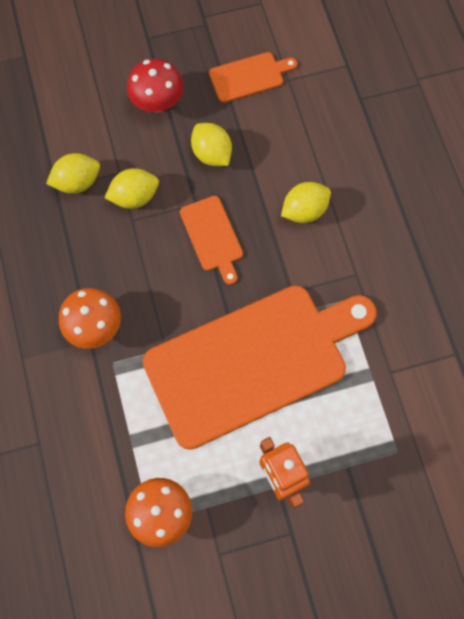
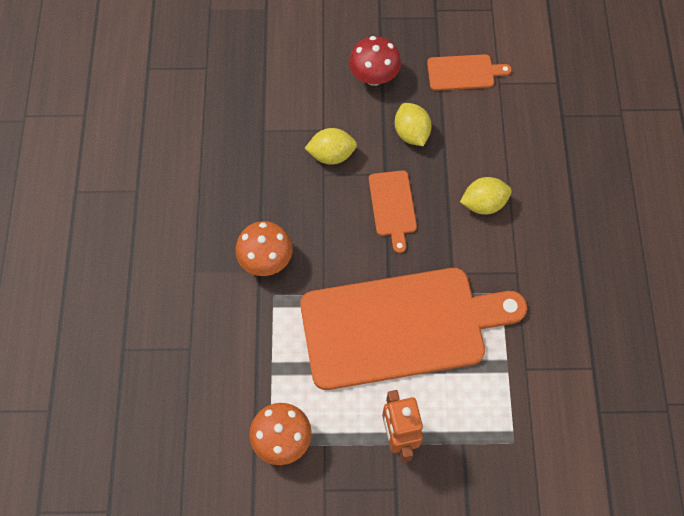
camera: 15 degrees right, 5 degrees down
yellow lemon [46,153,100,194] -> none

